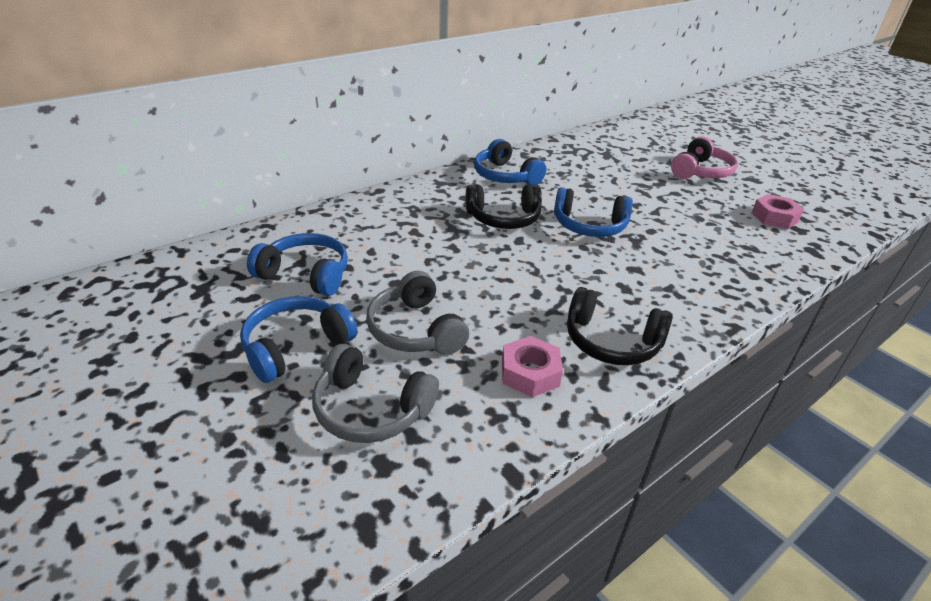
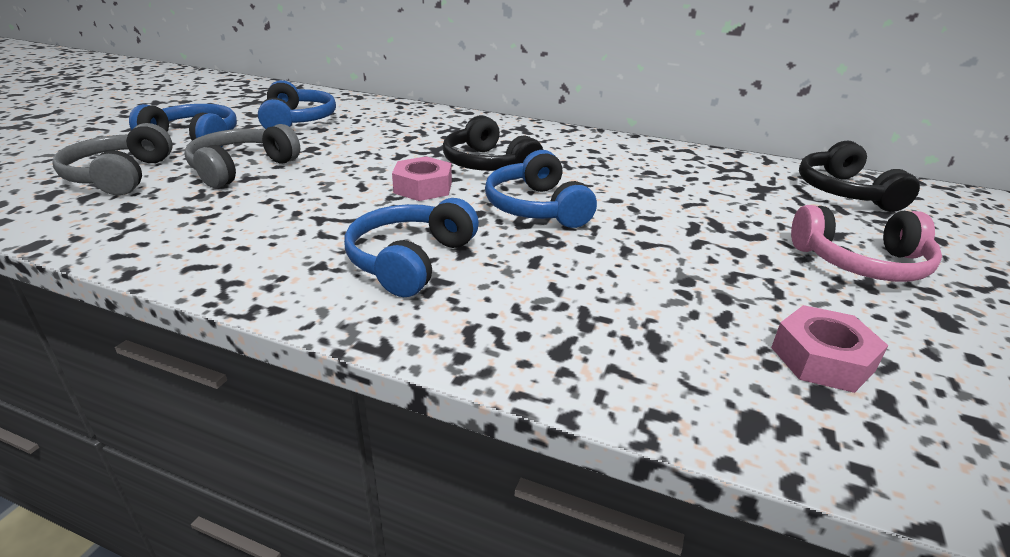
camera: 60 degrees right, 5 degrees down
blue headphones [474,139,546,185] -> blue headphones moved to [344,198,479,297]
pink nut [502,336,563,397] -> pink nut moved to [392,156,452,201]
black headphones [567,287,673,365] -> black headphones moved to [799,141,920,212]

